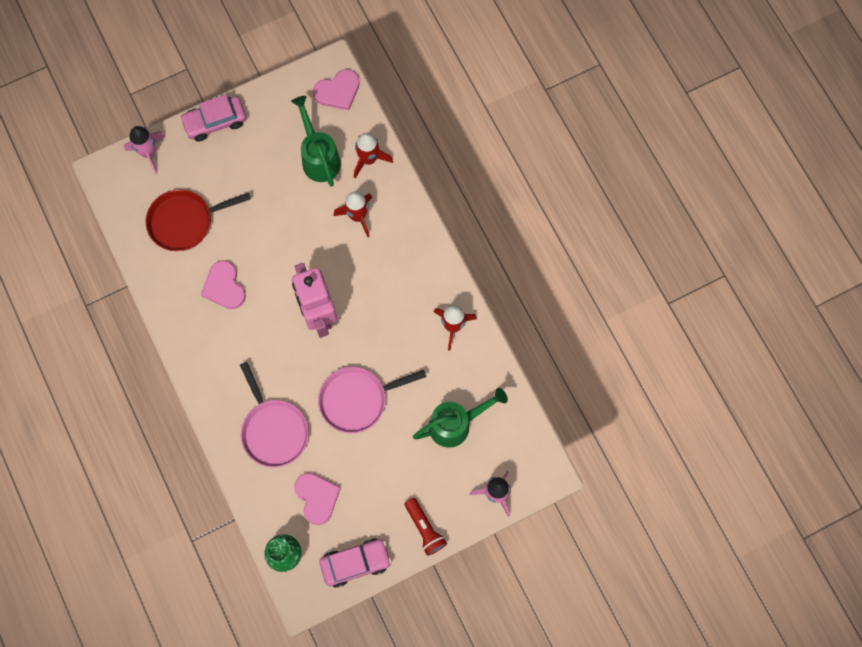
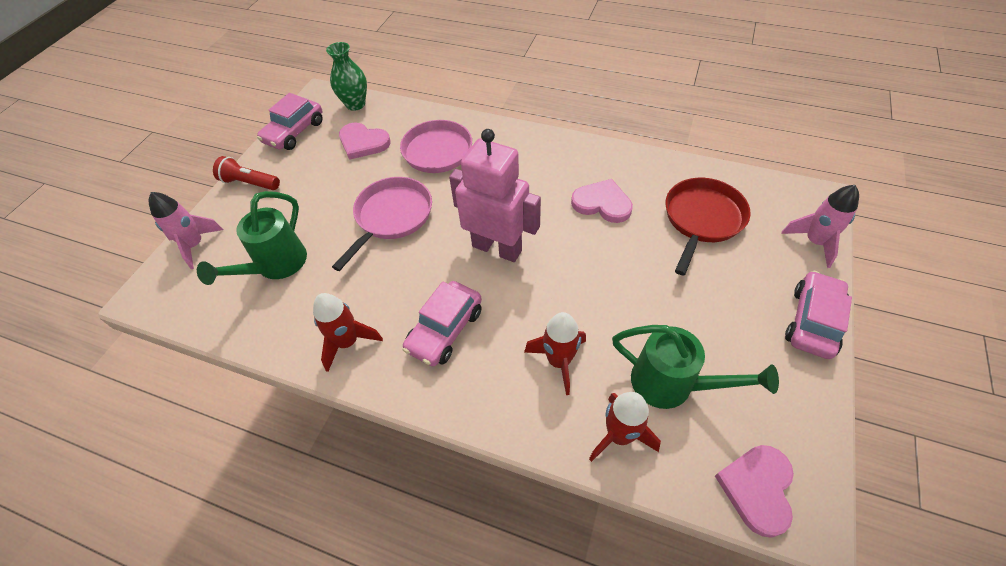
camera: 140 degrees right, 20 degrees down
none -> pink car [403,281,482,366]

